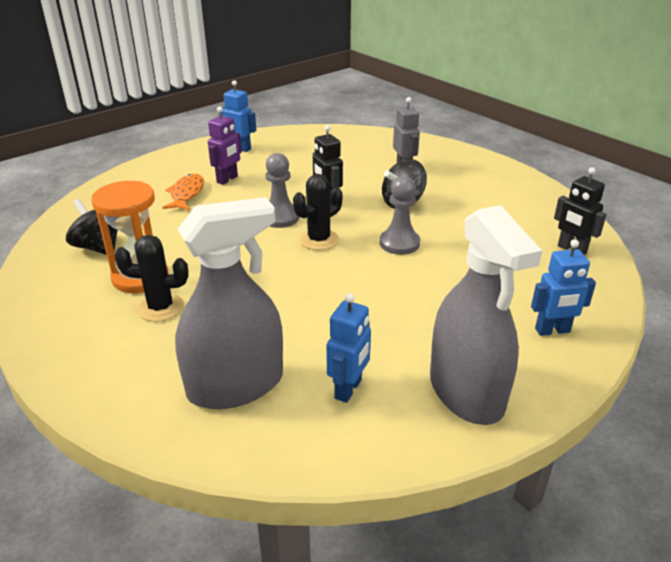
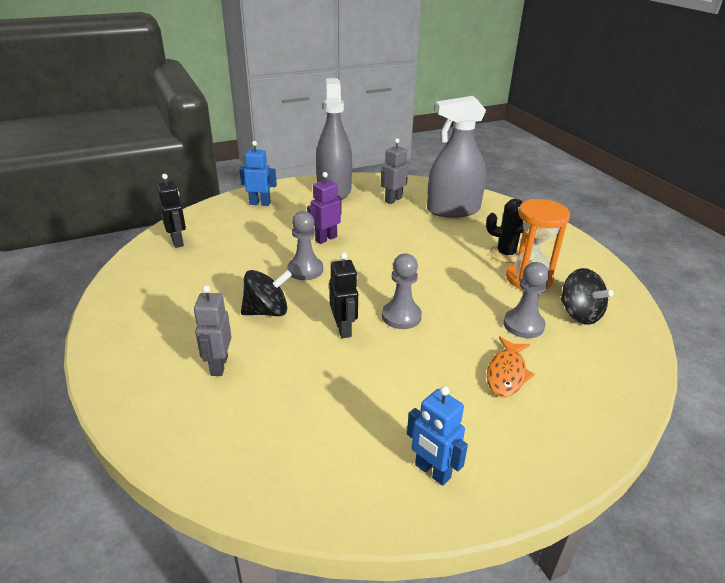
camera: 165 degrees left, 0 degrees up
purple robot [208,107,242,185] -> purple robot moved to [307,172,341,244]
black cactus [293,174,343,250] -> none
blue robot [326,293,371,403] -> grey robot [381,138,408,204]
none -> grey pawn [503,262,549,338]

